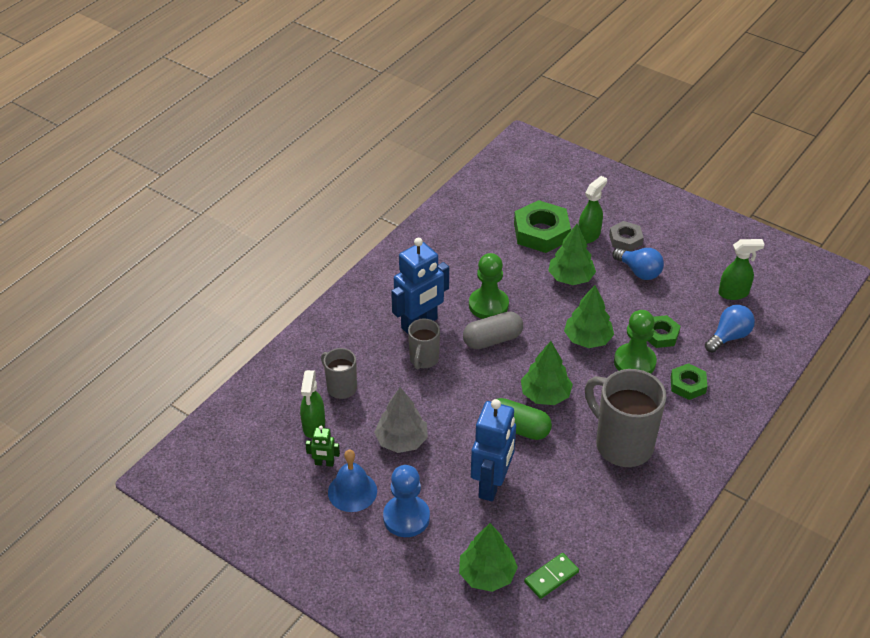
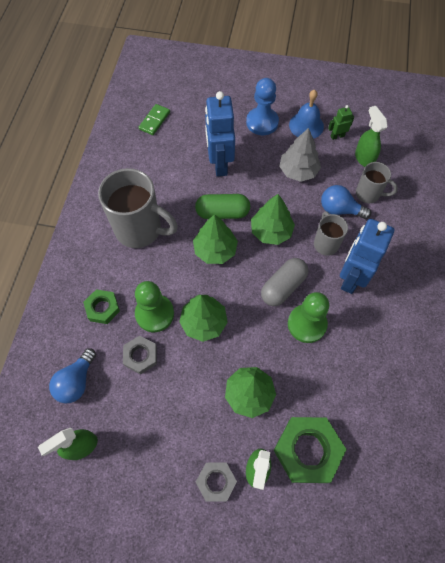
camera: 155 degrees right, 20 degrees up
green tree [459,523,518,592] -> green tree moved to [251,194,295,245]
blue light bulb [612,248,664,280] -> blue light bulb moved to [321,185,371,219]
green nut [648,315,681,348] -> grey nut [123,336,157,374]

